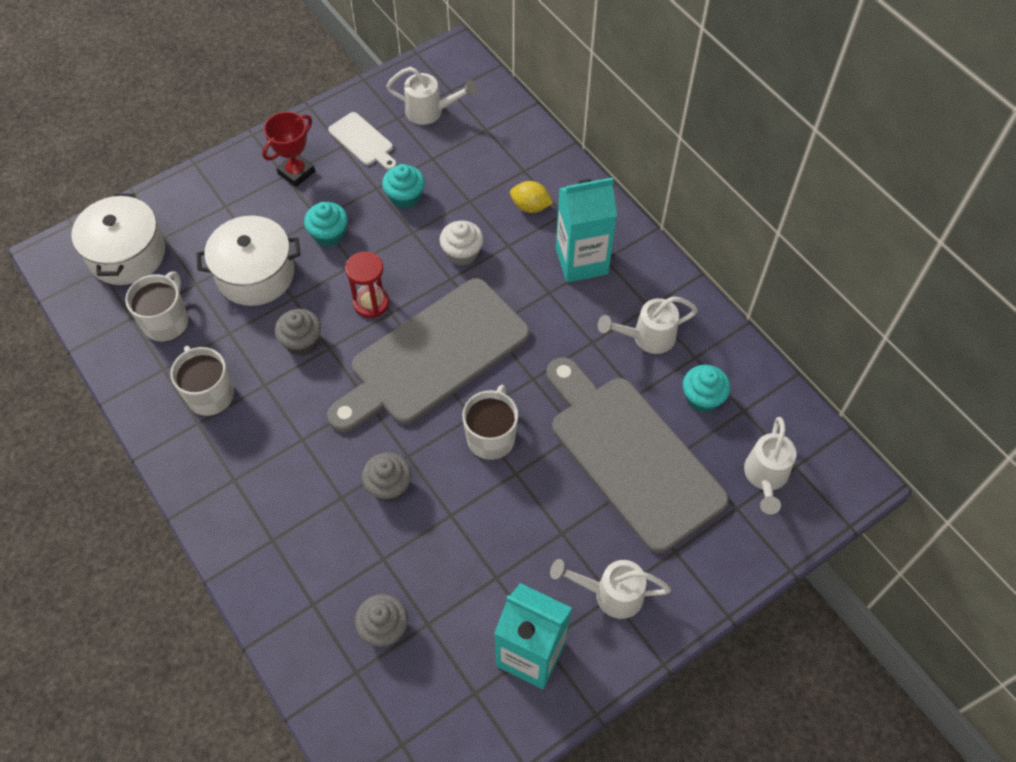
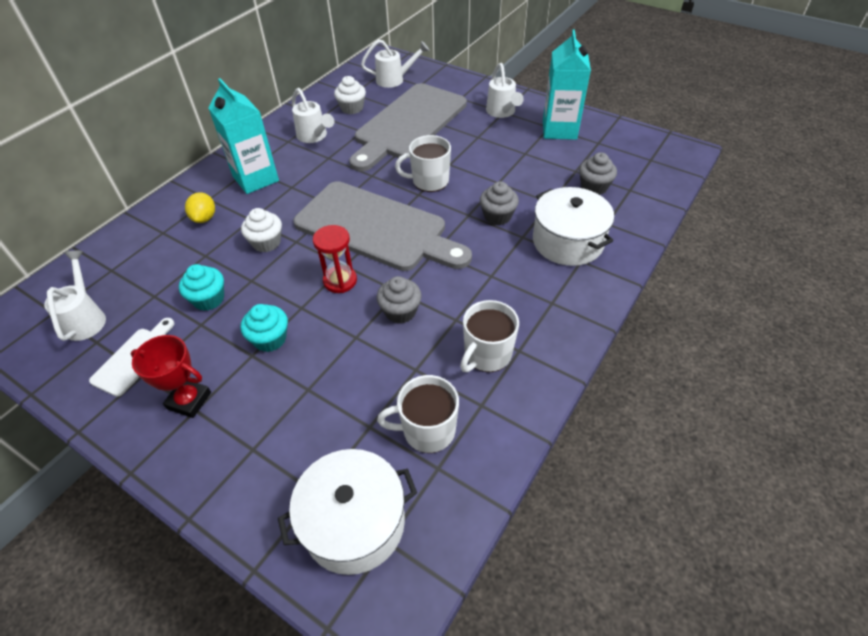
camera: 110 degrees left, 10 degrees down
white pot [196,216,301,306] -> white pot moved to [533,187,614,266]
turquoise cupcake [683,365,730,413] -> white cupcake [334,76,366,114]

